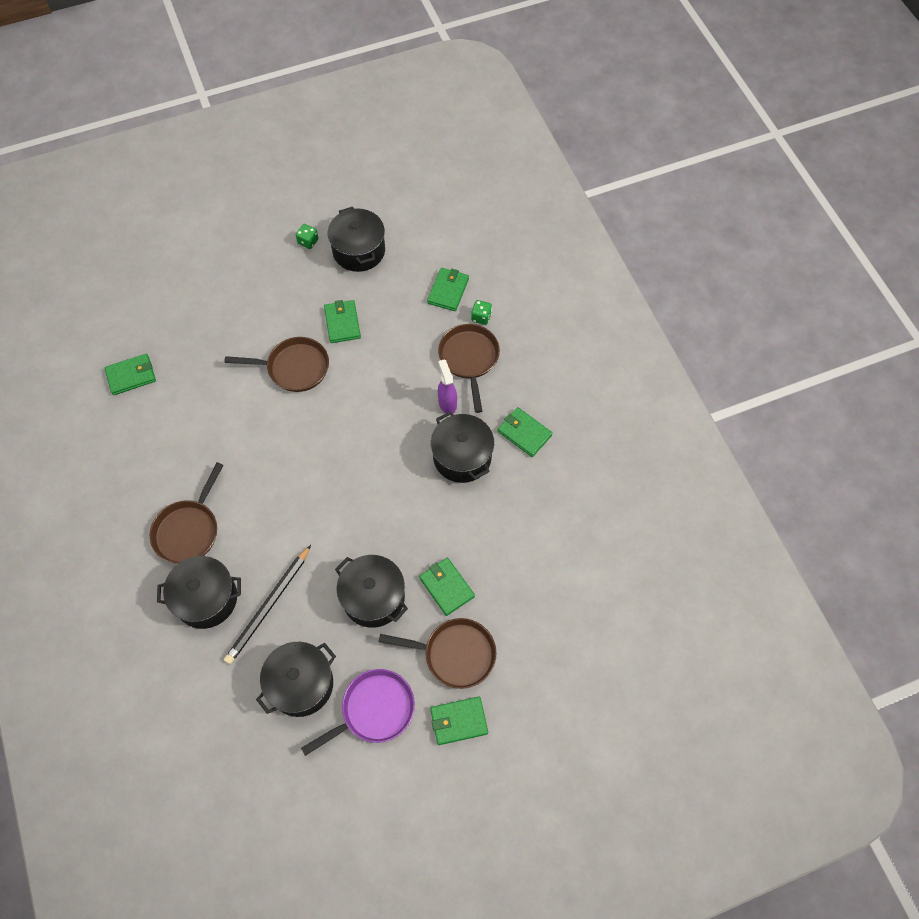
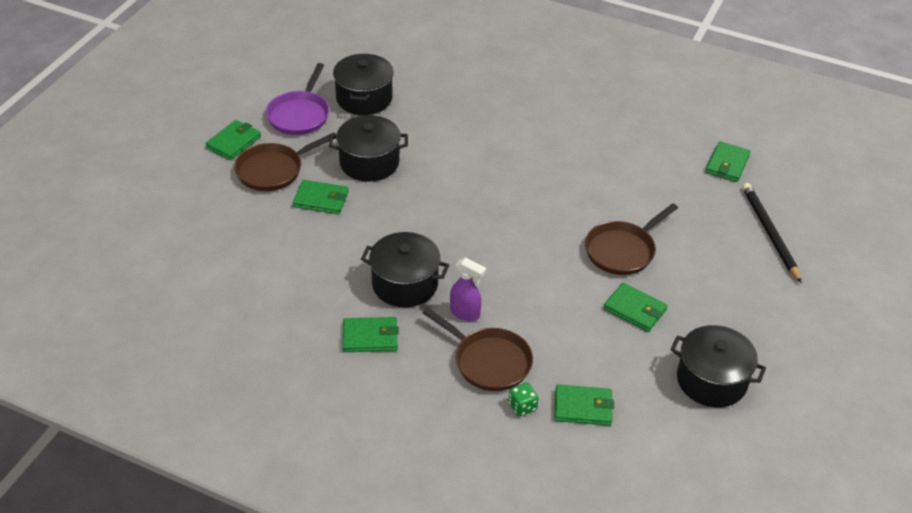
camera: 135 degrees right, 20 degrees down
brown pan [150,462,224,564] -> none
black pot [157,556,241,629] -> none
black pencil [224,545,311,664] -> black pencil moved to [742,183,802,283]
green dice [296,224,319,249] -> none
green wallet [427,268,469,311] -> green wallet turned 60 degrees counterclockwise [554,384,614,426]

